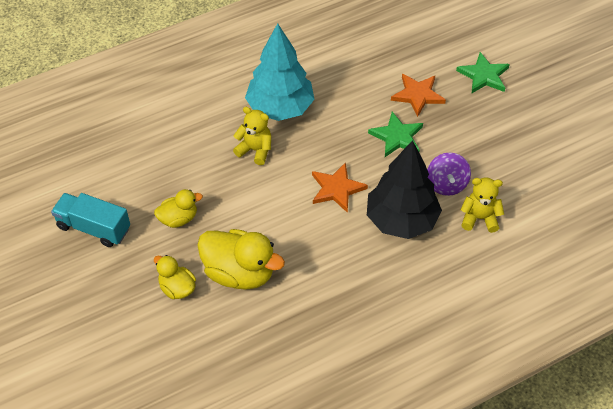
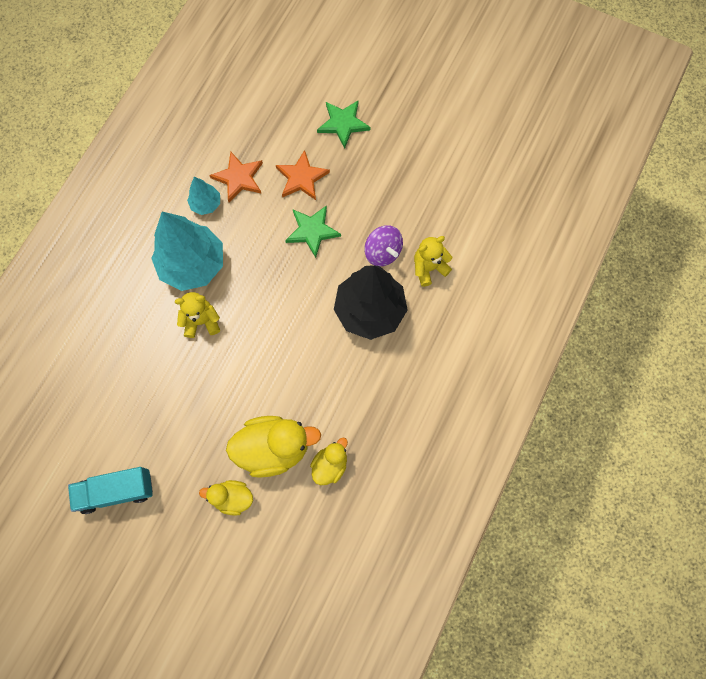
camera: 35 degrees left, 20 degrees up
yellow duck [154,189,203,228] -> yellow duck moved to [310,438,348,485]
orange star [312,162,368,213] -> orange star moved to [209,152,263,202]
none -> turquoise tree [187,177,220,215]

